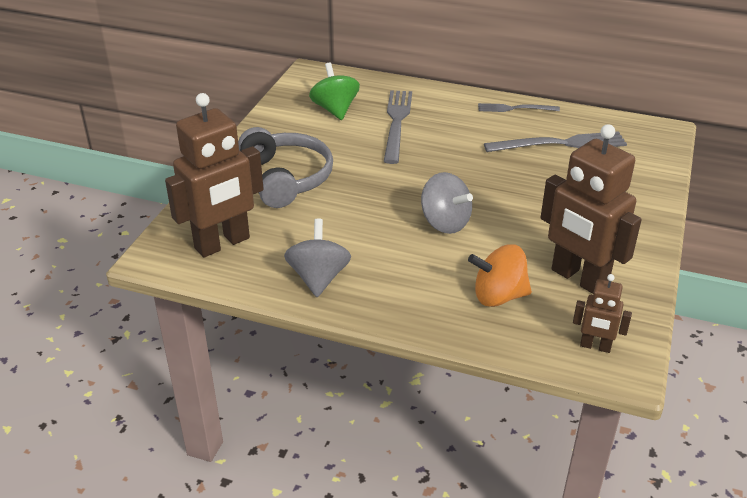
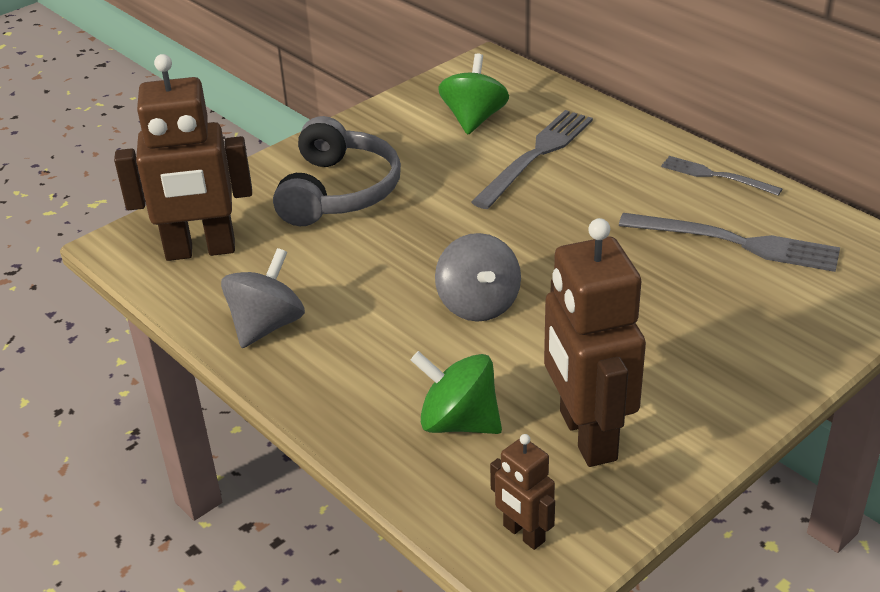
camera: 30 degrees right, 0 degrees up
orange spinning top [468,244,532,307] -> green spinning top [411,351,502,434]

